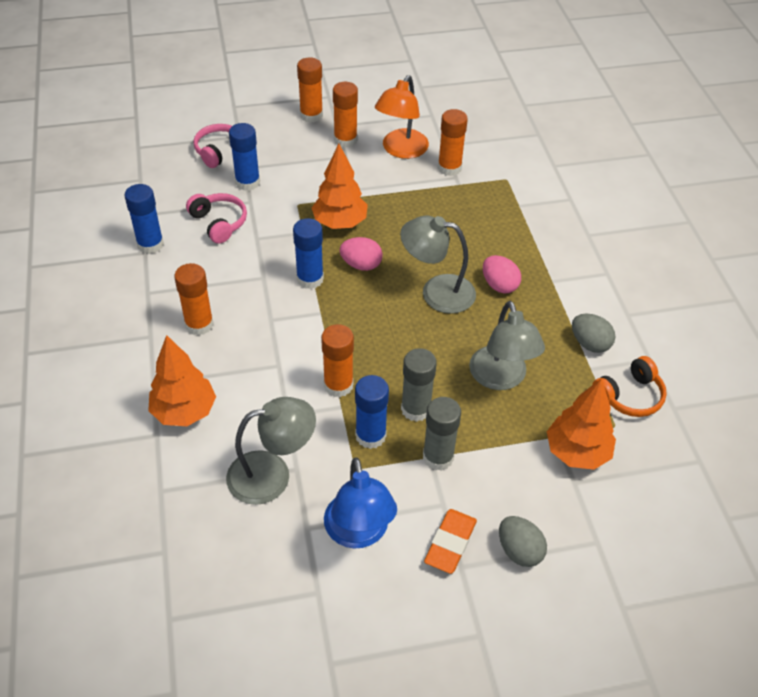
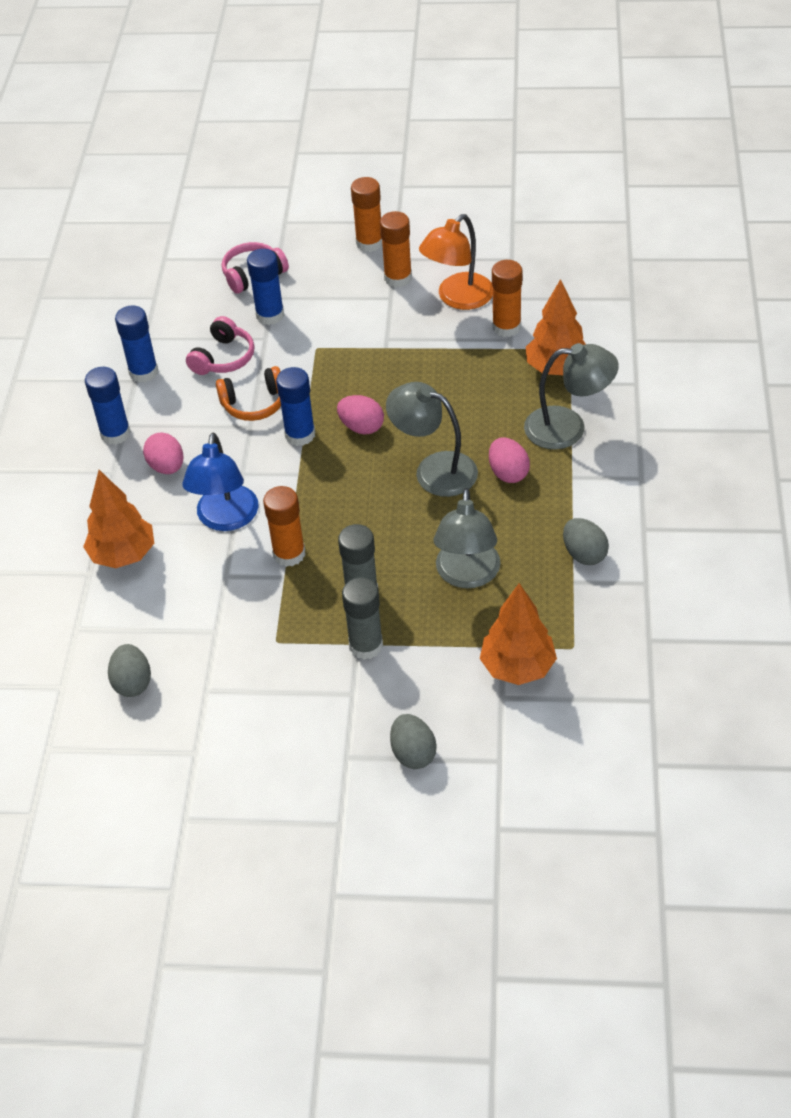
camera: 20 degrees right, 0 degrees up
orange glue stick [174,263,214,336] -> pink egg [143,433,183,474]
pink headphones [186,193,247,244] -> pink headphones turned 45 degrees clockwise [186,316,254,375]
grey lamp [226,397,316,505] -> grey lamp moved to [524,343,619,450]
orange tree [312,144,368,229] -> orange tree moved to [526,279,586,375]
blue lamp [324,457,397,549] -> blue lamp moved to [182,433,258,531]
blue glue stick [355,375,389,449] -> blue glue stick moved to [85,367,131,445]
orange eraser [424,509,477,574] -> none
orange headphones [592,356,667,417] -> orange headphones moved to [216,366,281,421]
none -> grey egg [108,644,151,697]

